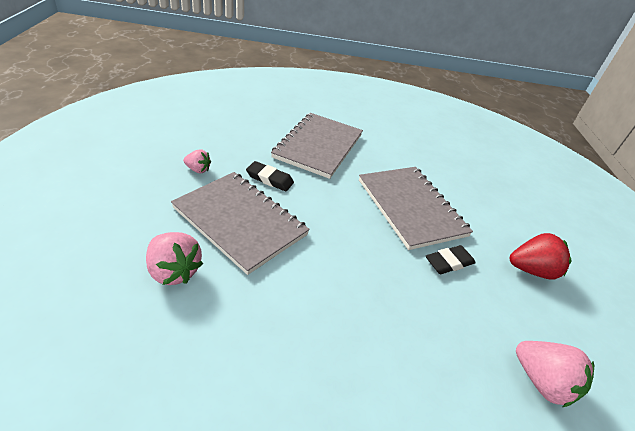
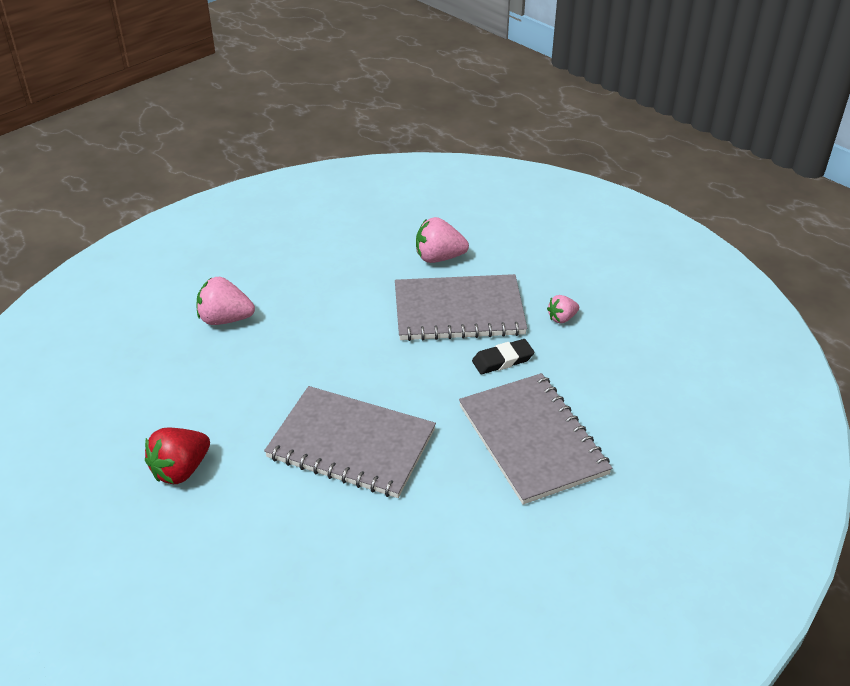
camera: 140 degrees right, 0 degrees up
black eraser [426,245,476,274] -> none
pink strawberry [516,341,594,407] -> pink strawberry moved to [197,277,255,325]

